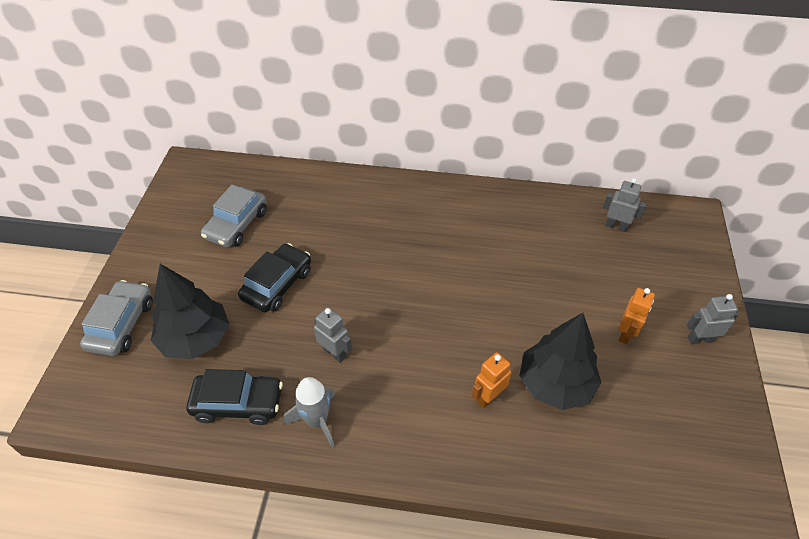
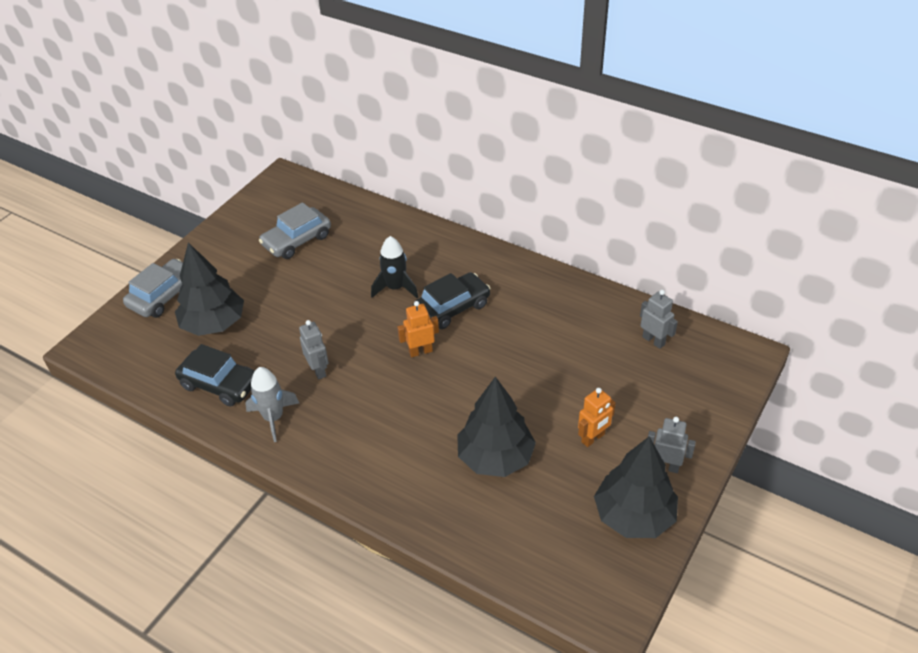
camera: 25 degrees right, 5 degrees down
black car [238,243,311,312] -> black car moved to [414,272,491,329]
orange robot [472,352,511,408] -> orange robot moved to [397,301,439,357]
none -> black rocket [371,236,418,298]
none -> black tree [594,436,678,538]

